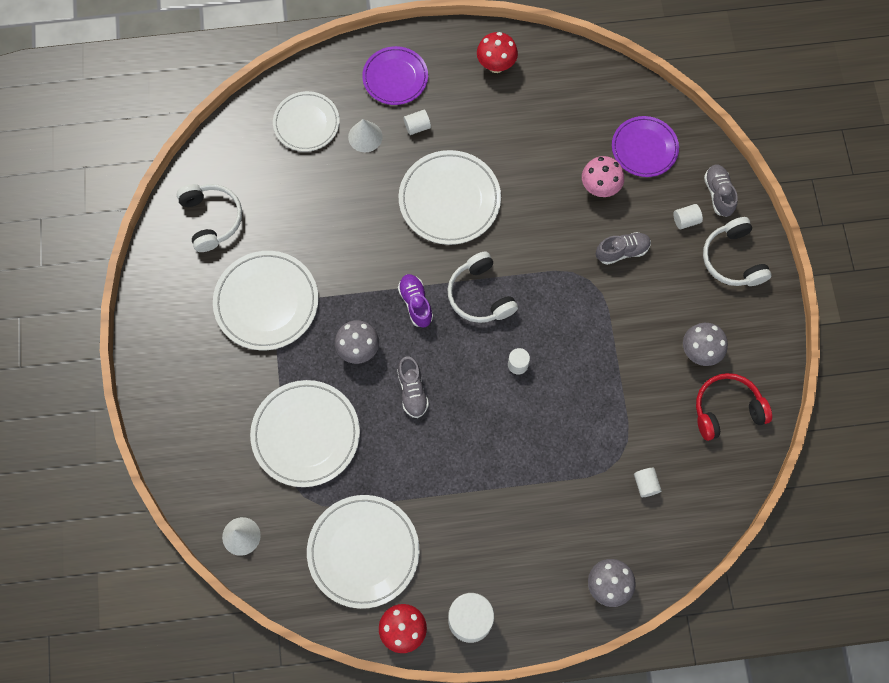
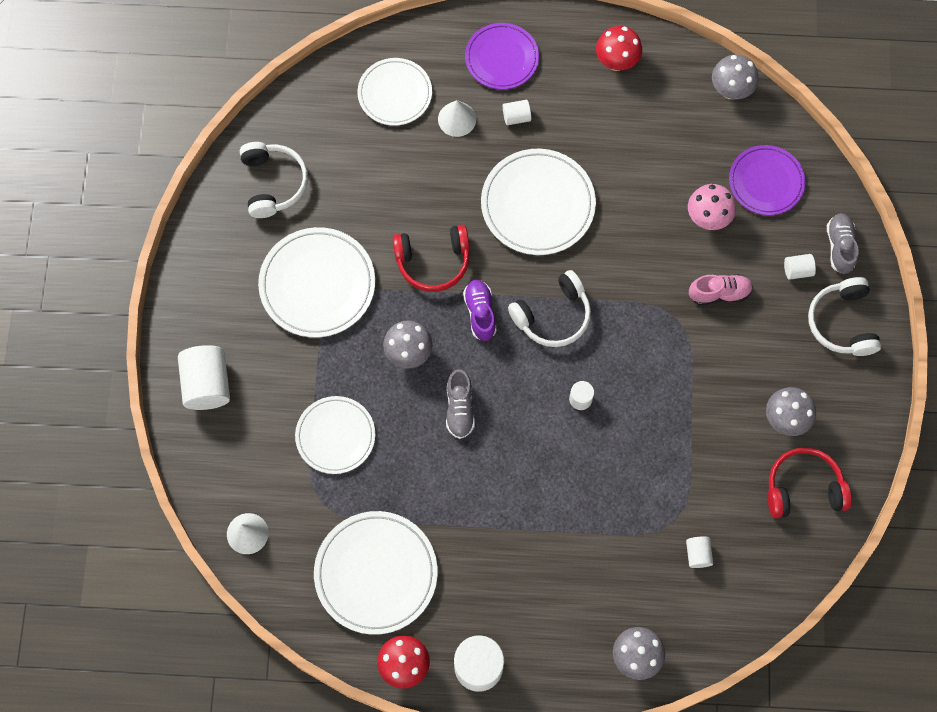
camera: 10 degrees right, 0 degrees up
white plate [250,380,360,487] -> white plate [295,396,375,474], size x0.67
white headphones [447,251,518,323] -> white headphones turned 105 degrees counterclockwise [508,270,591,347]
grey shoe [596,232,651,265] -> pink shoe [689,274,753,305]
none -> white cylinder [178,345,230,410]
none -> red headphones [392,225,470,292]
none -> grey mushroom [712,55,759,99]

